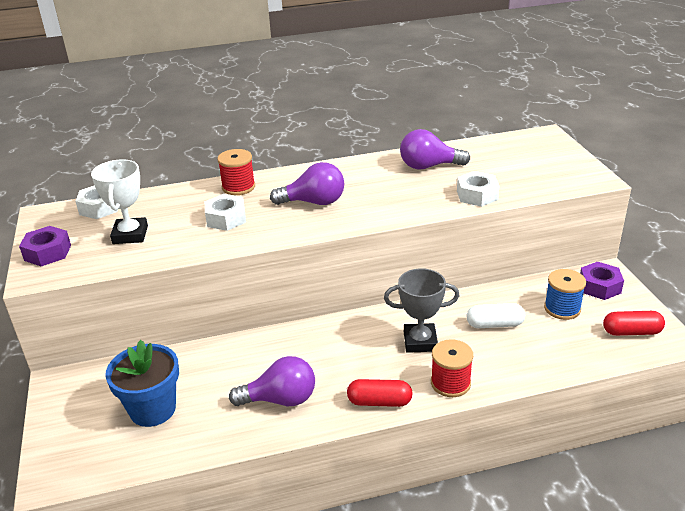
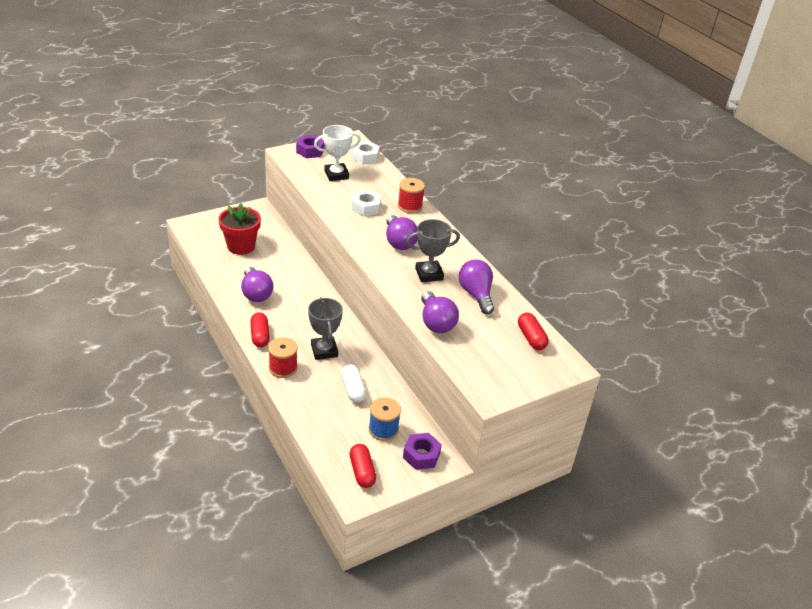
camera: 70 degrees right, 5 degrees up
blue flower pot [105,340,179,427] -> red flower pot [218,203,261,255]
white nut [457,171,499,207] -> purple light bulb [421,291,459,333]
none -> grey trophy [407,219,460,282]
none -> red capsule [518,313,549,350]

